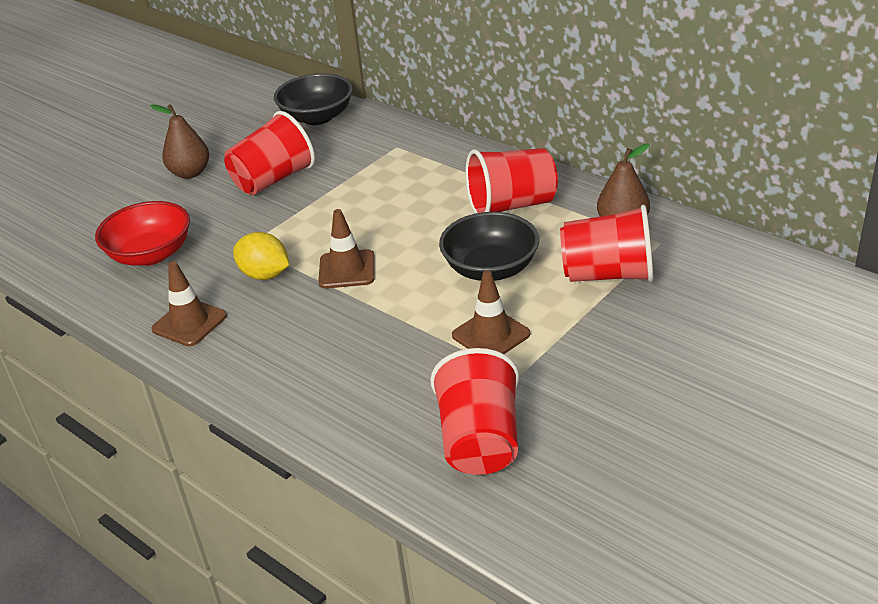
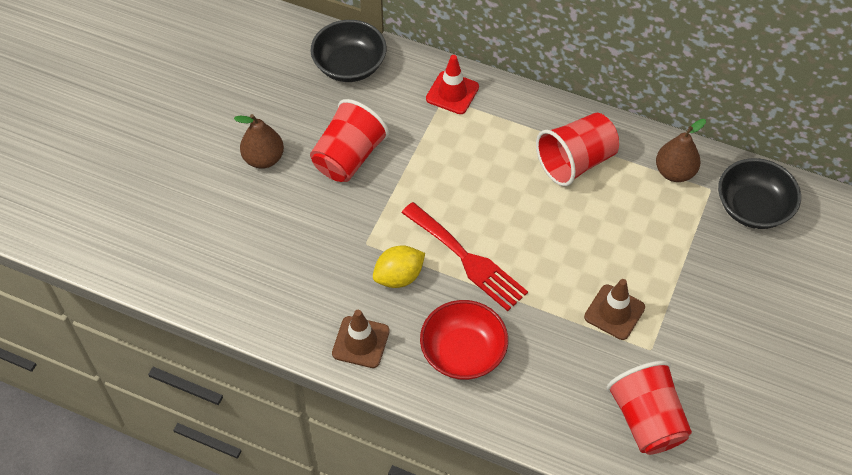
camera: 20 degrees left, 20 degrees up
red bowl [95,201,190,266] -> red bowl moved to [420,300,508,380]
yellow lemon [233,232,289,280] -> yellow lemon turned 45 degrees counterclockwise [373,246,425,288]
brown traffic cone [318,209,375,289] -> red fork [401,202,528,311]
black bowl [439,212,539,281] -> black bowl moved to [718,158,801,229]
red cup [560,205,653,282] -> none
none -> red traffic cone [426,55,479,114]

